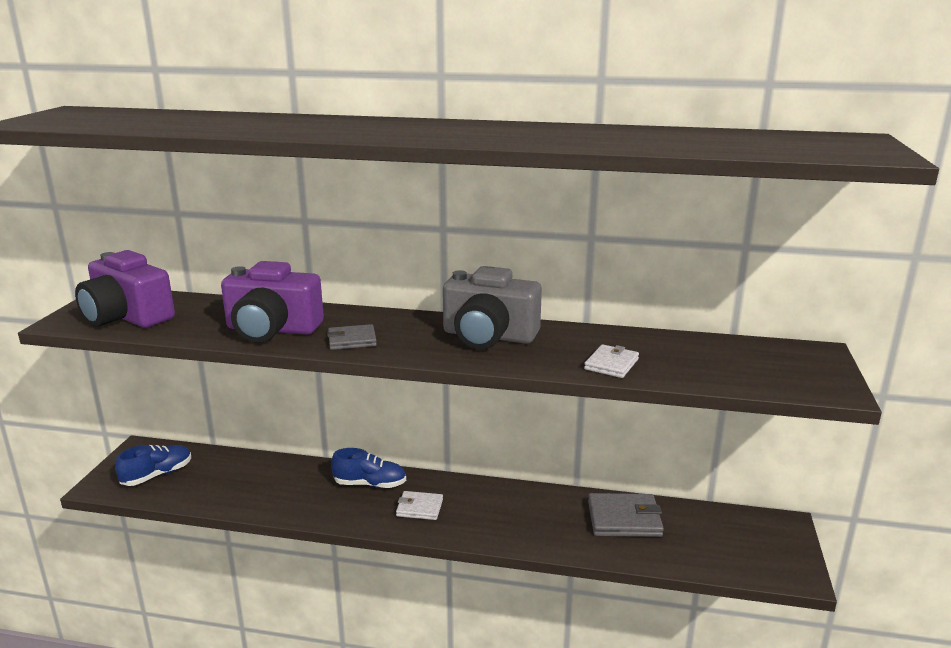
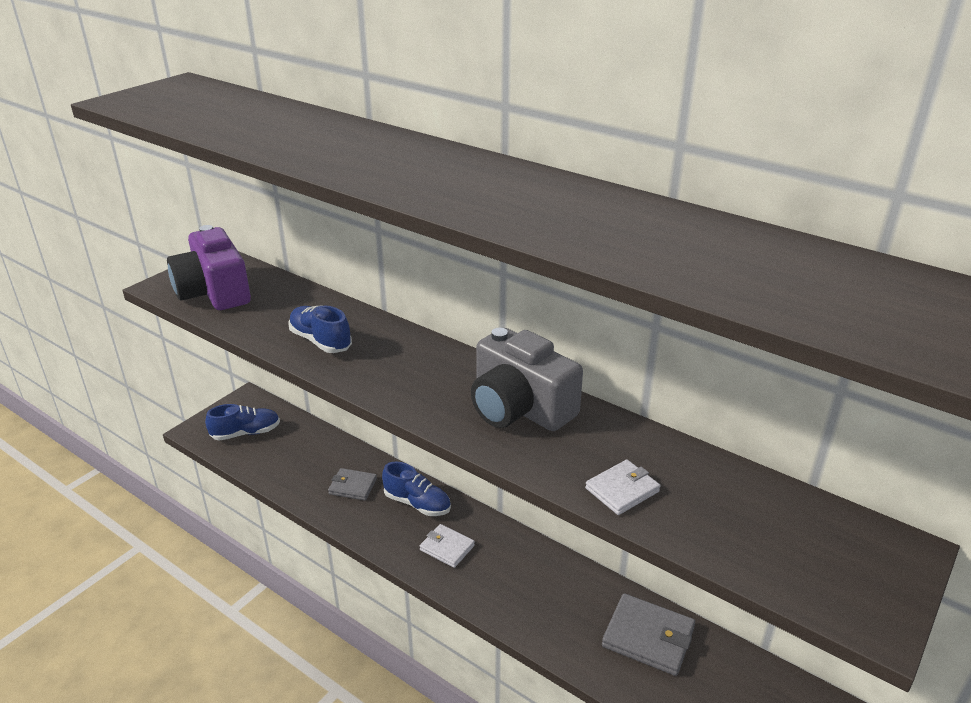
camera: 25 degrees right, 10 degrees up
purple camera [221,261,324,343] -> blue shoe [289,305,352,353]
grey wallet [327,324,377,350] -> grey wallet moved to [328,468,377,500]

